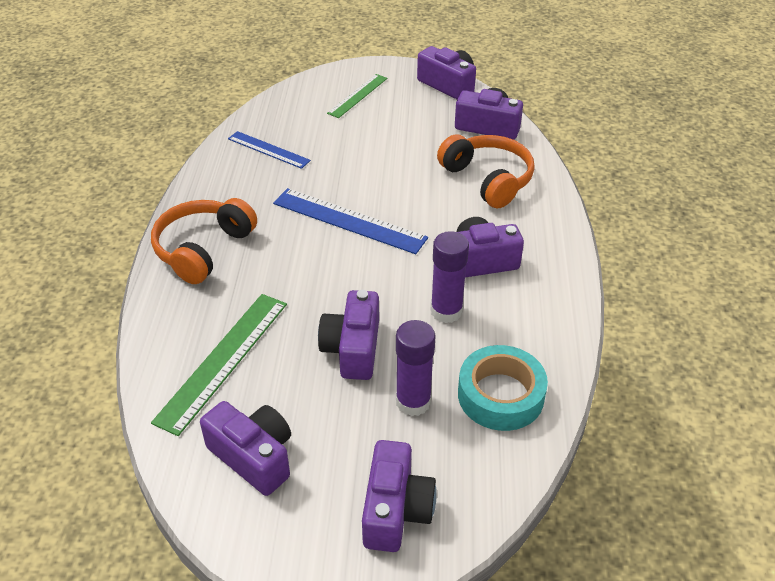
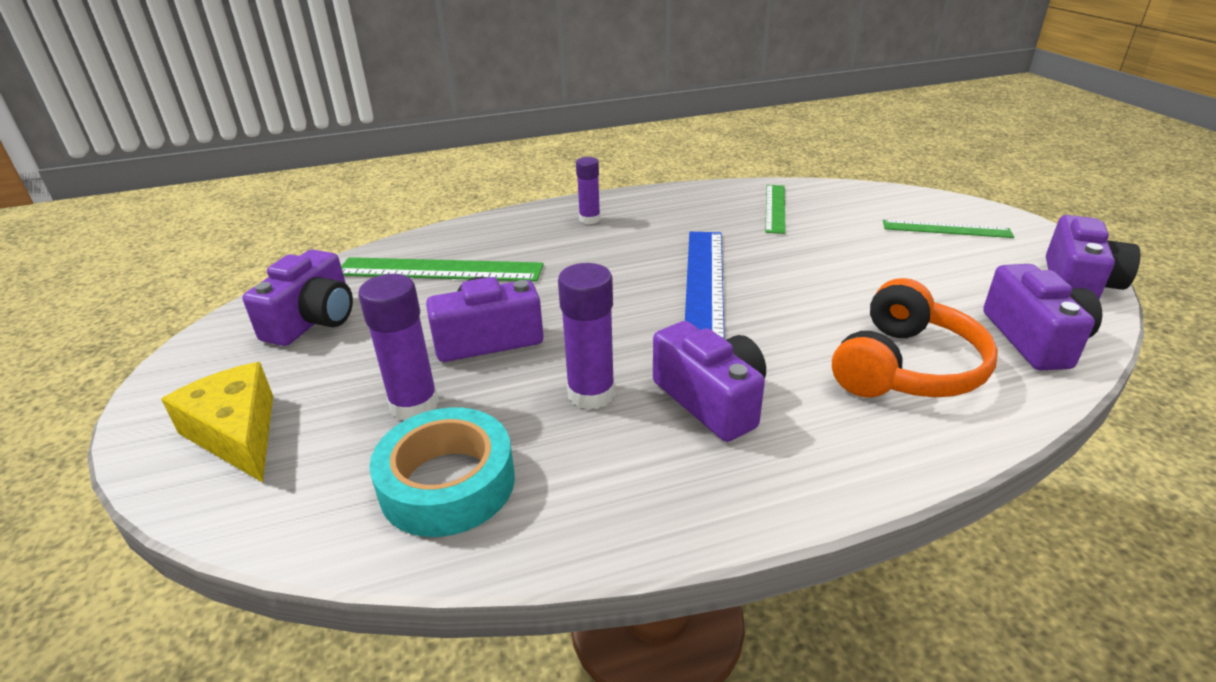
camera: 70 degrees right, 10 degrees down
orange headphones [151,198,257,284] -> purple glue stick [576,157,600,224]
blue ruler [228,131,311,169] -> green ruler [765,185,786,234]
purple camera [362,440,437,552] -> yellow cheese [161,362,273,483]

